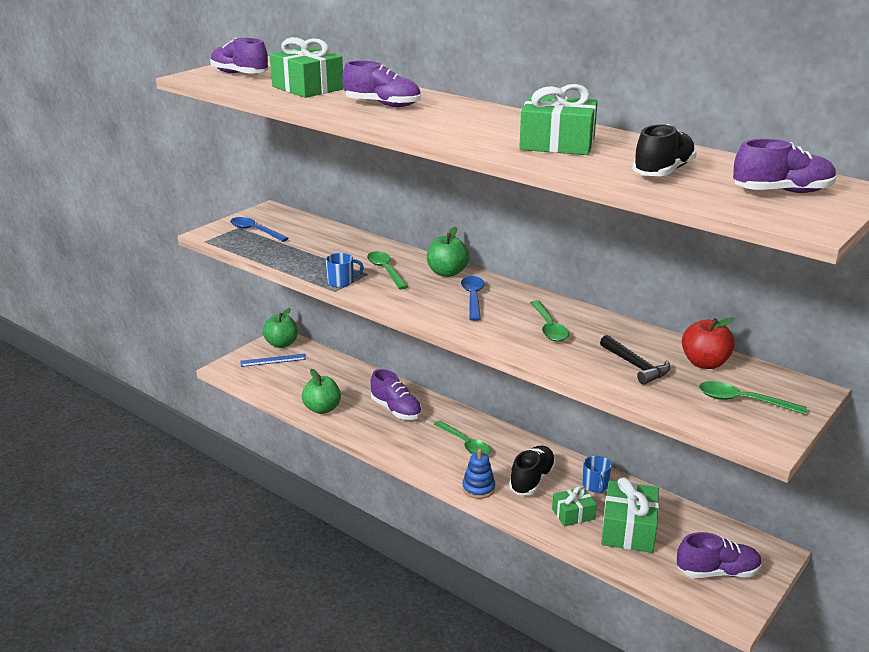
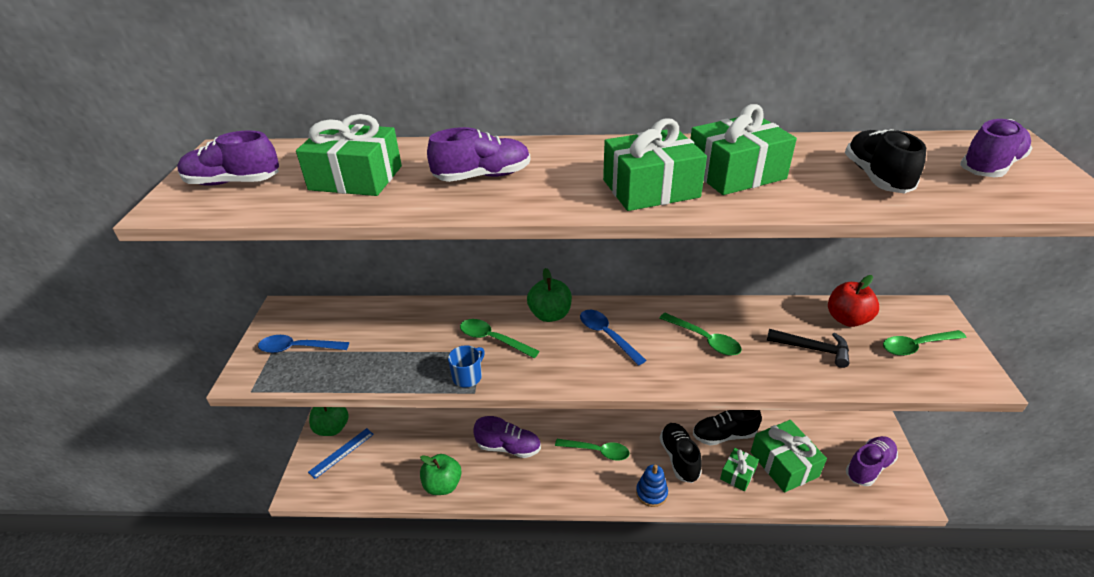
camera: 35 degrees left, 10 degrees up
blue mug [582,456,612,493] -> black shoe [693,410,762,445]
none -> green gift [603,119,707,211]

